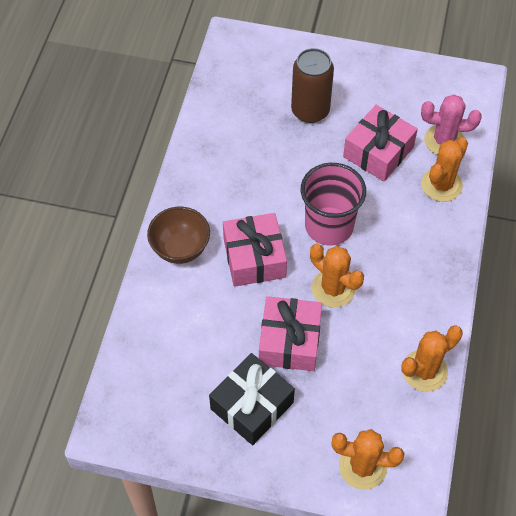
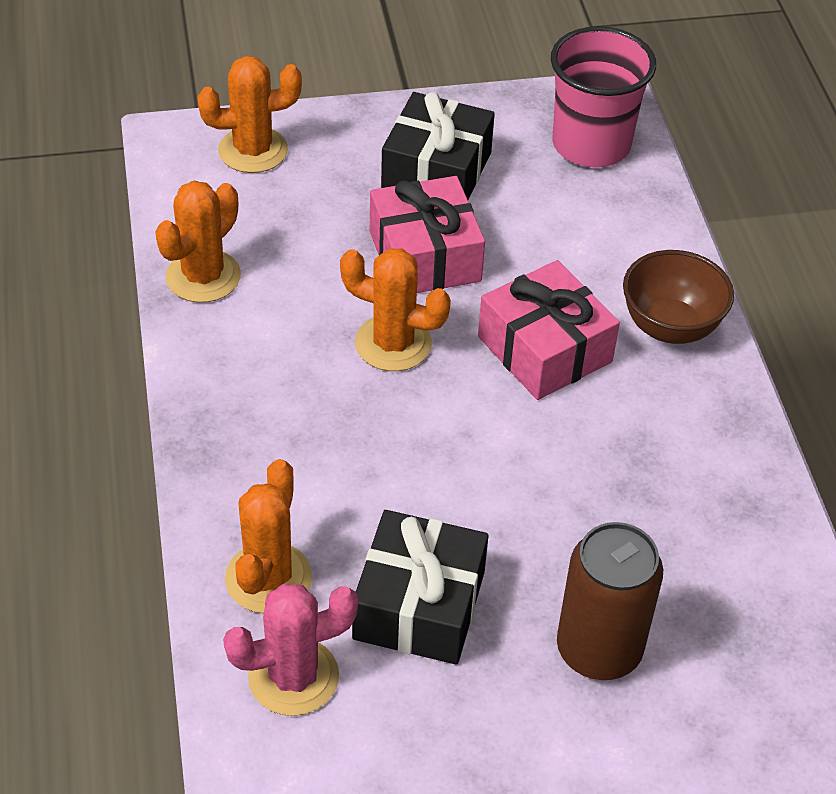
camera: 155 degrees right, 10 degrees down
pink cup [301,163,366,246] -> pink cup moved to [551,26,656,167]
pink gift [343,105,418,181] -> black gift [352,510,489,665]

